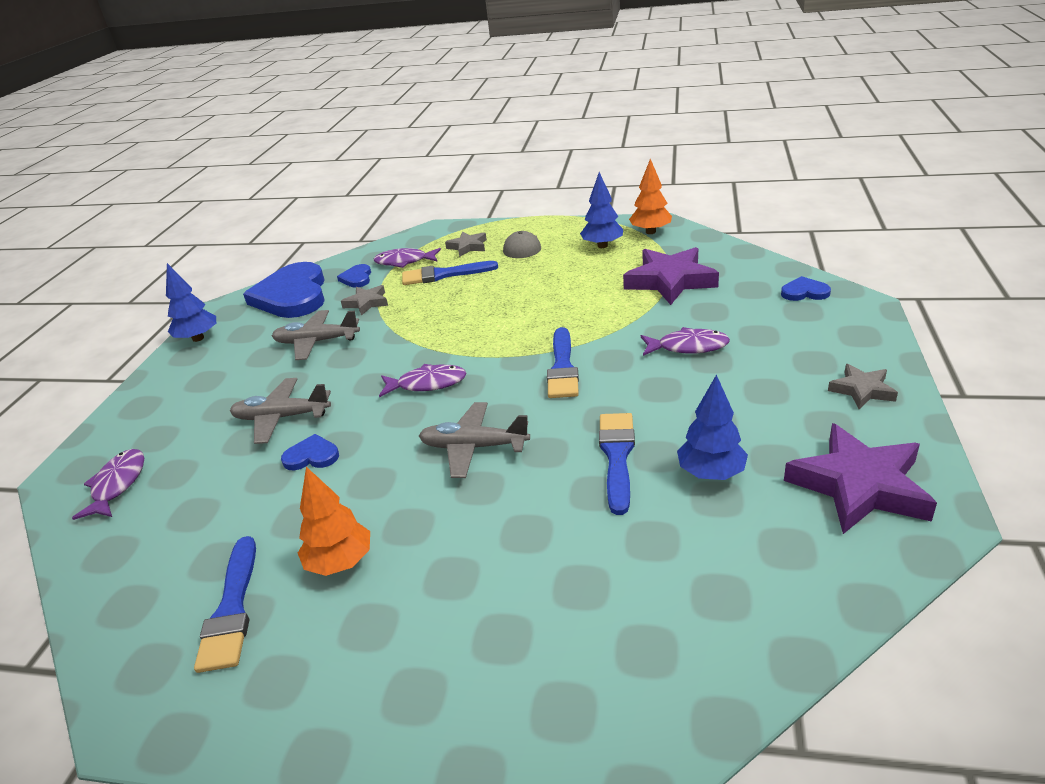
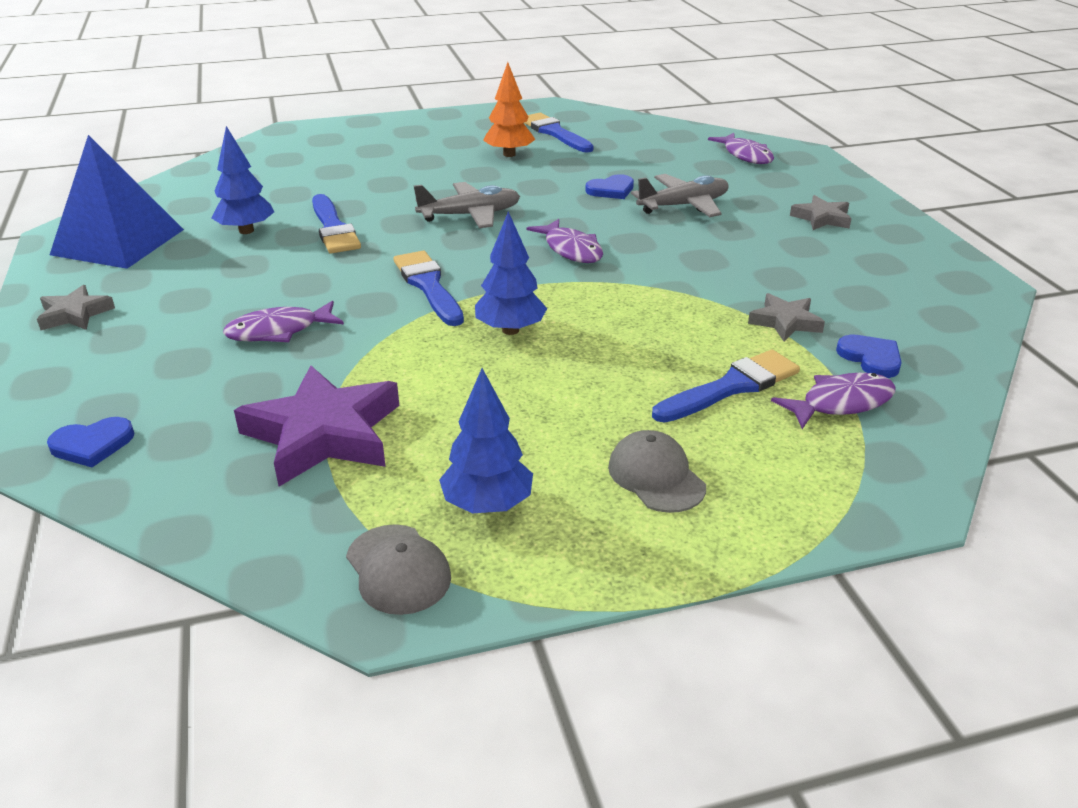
camera: 150 degrees right, 0 degrees up
blue tree [166,263,216,342] -> blue tree moved to [475,211,547,335]
blue heart [243,262,325,318] -> none
grey plane [272,310,360,360] -> none
purple fish [379,364,466,397] -> purple fish turned 90 degrees counterclockwise [527,219,603,263]
grey star [445,231,487,257] -> grey star moved to [790,195,852,230]
orange tree [629,159,672,234] -> grey cap [346,524,451,615]
purple star [784,423,937,534] -> blue pyramid [50,135,184,269]

